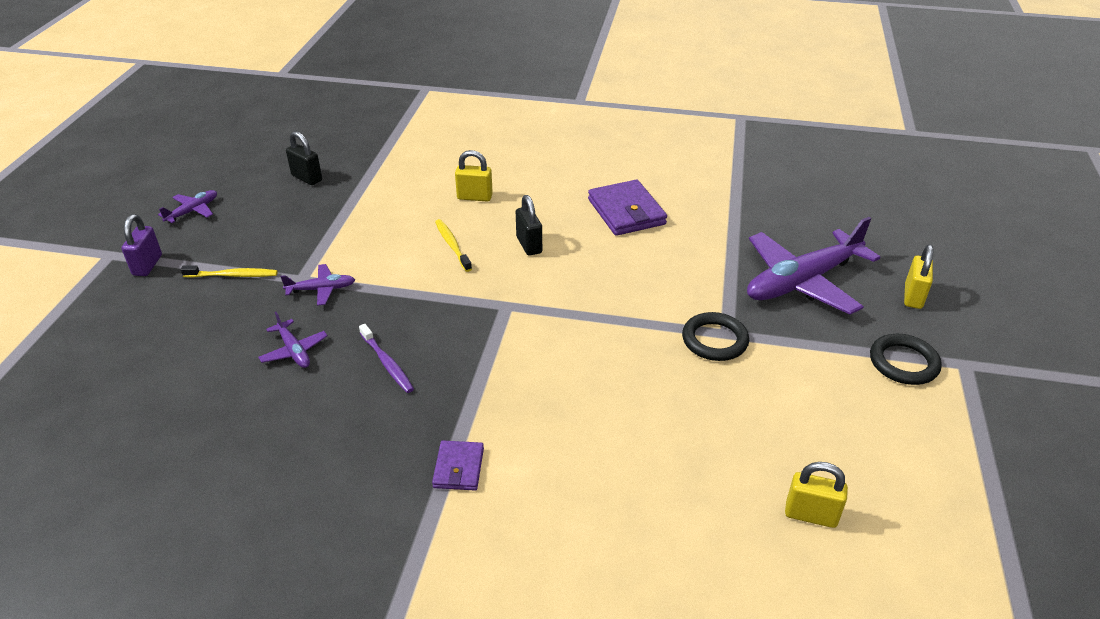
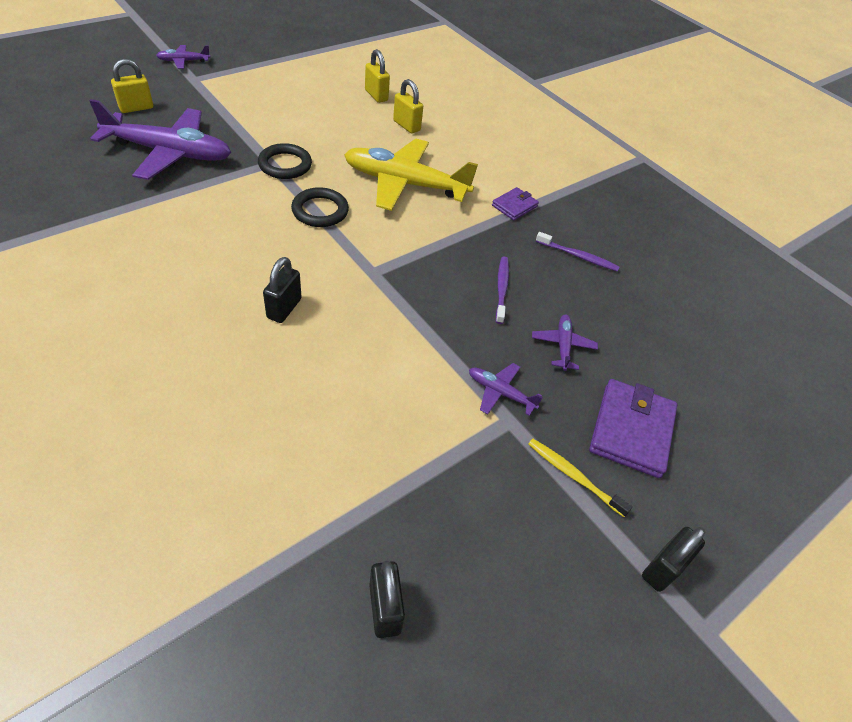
camera: 145 degrees left, 10 degrees up
purple padlock [122,214,162,276] -> black padlock [642,527,706,592]
purple plane [158,190,217,223] -> purple plane moved to [156,45,211,69]
yellow toothbrush [435,219,472,272] -> none
yellow padlock [455,150,493,202] -> yellow padlock moved to [393,79,423,134]
purple wallet [588,180,667,236] -> purple wallet moved to [589,379,677,478]
black ring [870,334,942,385] -> black ring moved to [291,187,349,227]
none -> yellow plane [344,138,478,211]
none -> purple toothbrush [536,232,620,272]

